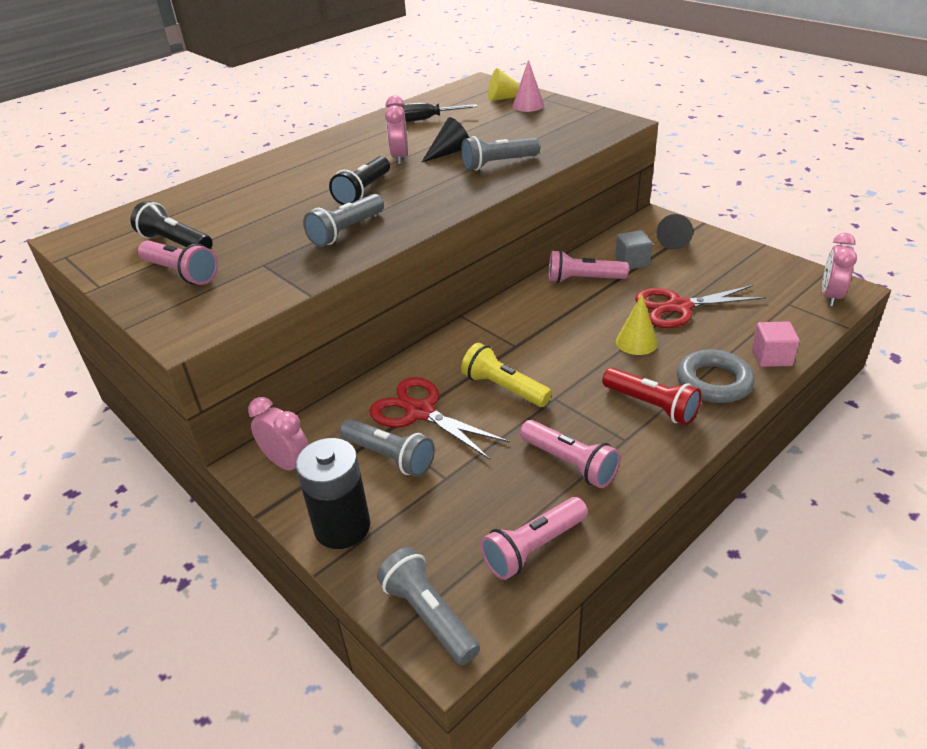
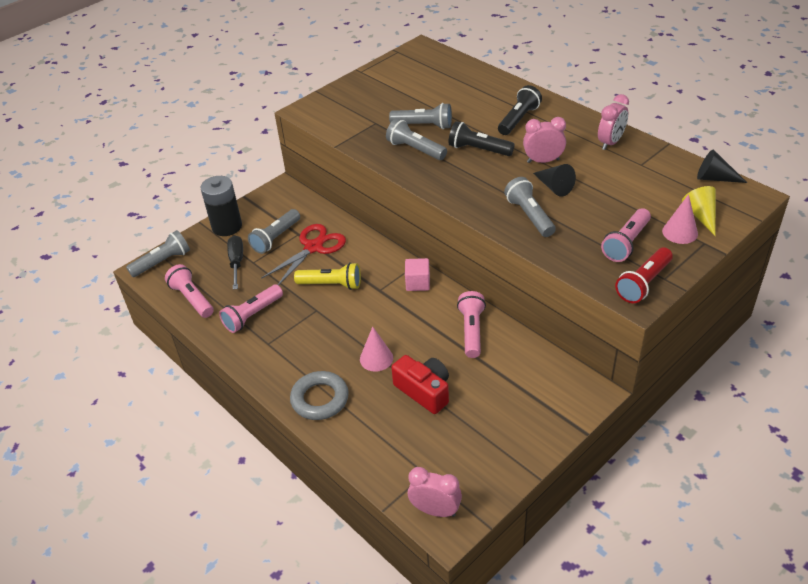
camera: 90 degrees right, 5 degrees up
black flashlight [131,201,213,249] -> black flashlight moved to [498,85,542,135]
pink flashlight [138,240,218,285] -> pink flashlight moved to [601,208,651,262]
pink clock [248,397,309,470] -> pink clock moved to [598,94,629,150]
black screwdriver [402,103,478,122] -> black screwdriver moved to [227,235,243,290]
yellow flashlight [461,343,552,407] -> yellow flashlight turned 60 degrees clockwise [294,262,361,290]
red flashlight [602,368,702,425] -> red flashlight moved to [615,247,673,303]
grey cube [615,230,652,269] -> none
yellow cone [616,294,658,355] -> pink cone [360,326,393,372]
red scissors [635,285,766,328] -> red camera [391,355,449,414]
black cone [657,214,693,250] -> black cone moved to [697,149,747,183]
pink cube [752,321,800,367] -> pink cube moved to [405,258,430,291]
none -> grey flashlight [389,103,452,129]

